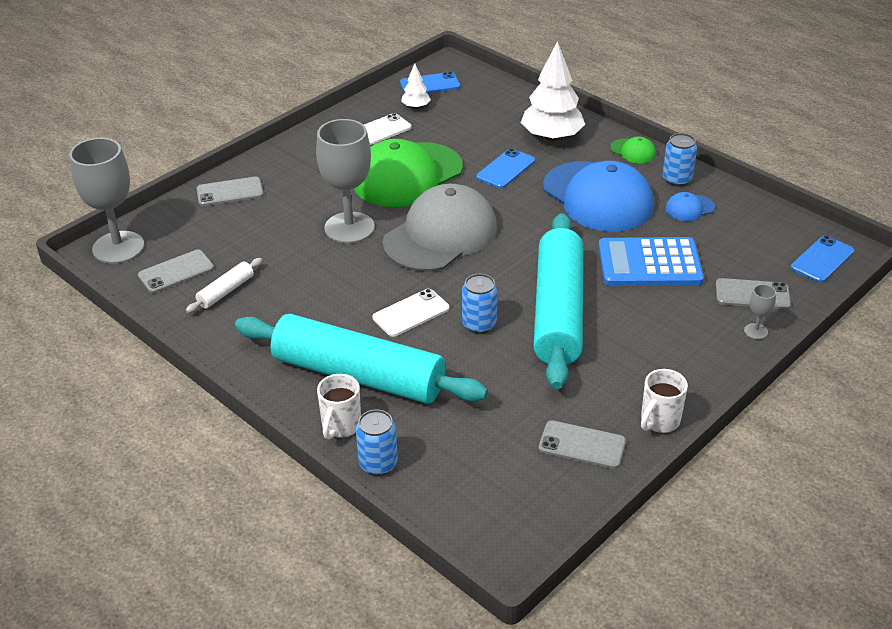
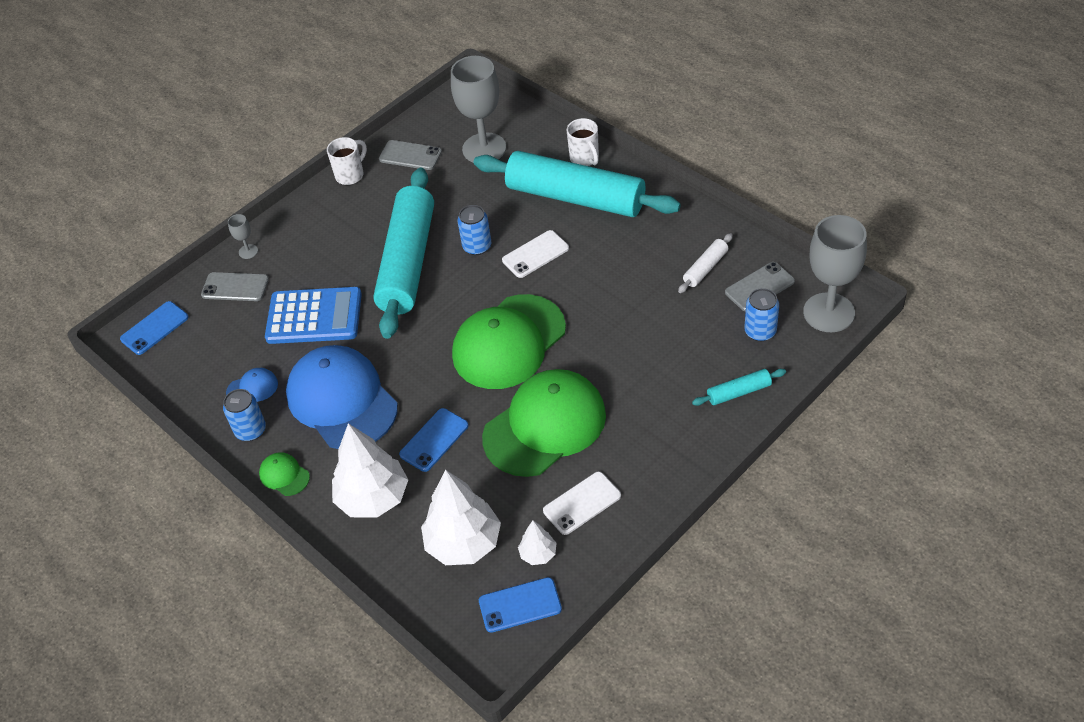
camera: 175 degrees left, 10 degrees up
grey phone [196,177,263,206] -> turquoise rolling pin [692,369,786,406]
grey goblet [316,119,375,243] -> grey goblet moved to [451,56,506,163]
white mug [317,374,361,439] -> white mug turned 135 degrees clockwise [567,118,599,166]
blue can [356,409,398,476] -> blue can moved to [744,288,779,341]
grey cap [382,184,497,272] -> green cap [452,294,566,389]
none -> white tree [421,470,501,565]

